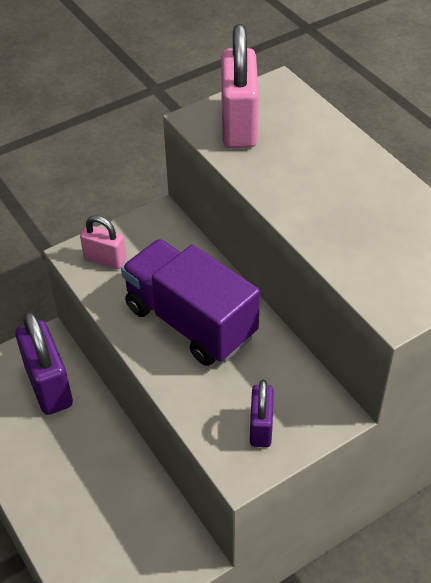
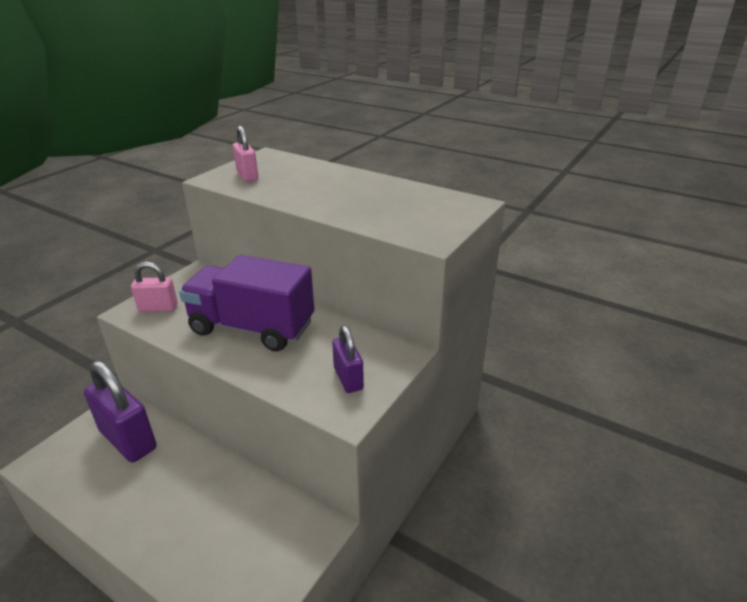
camera: 25 degrees left, 15 degrees down
pink padlock [221,24,259,148] -> pink padlock [233,126,258,182], size x0.56

